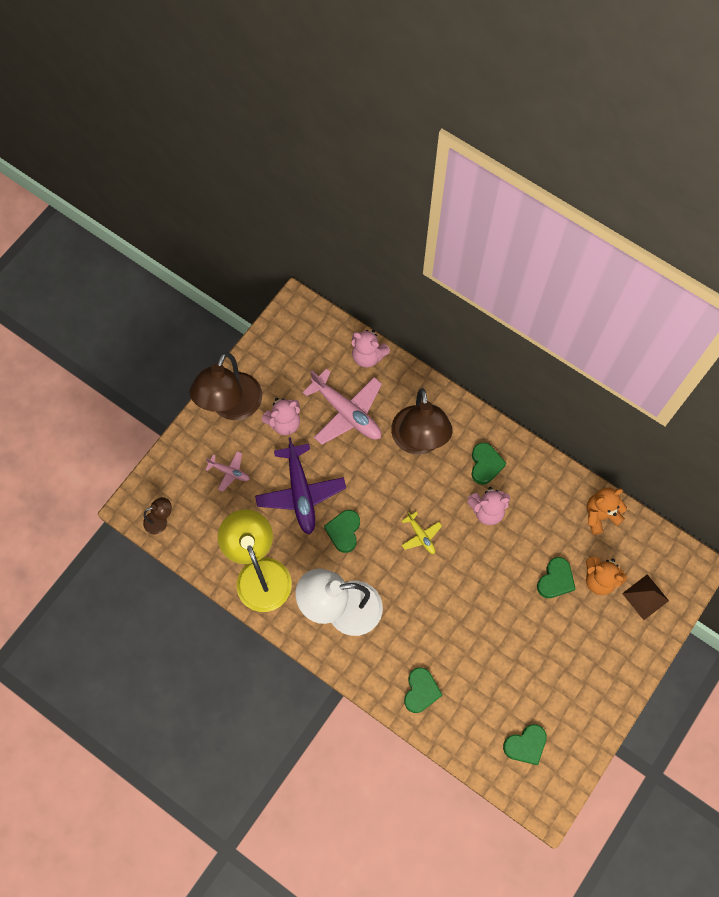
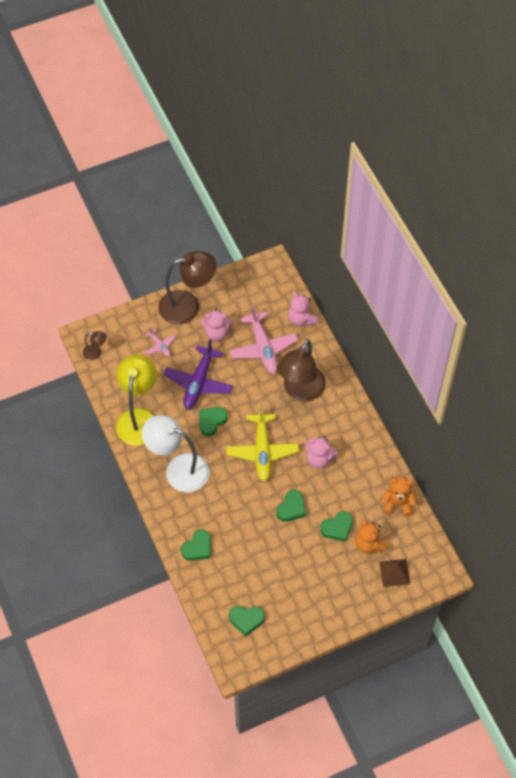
camera: 30 degrees right, 10 degrees down
brown lamp [190,352,262,420] -> brown lamp turned 150 degrees counterclockwise [158,251,217,325]
yellow plane [402,511,442,554] -> yellow plane [226,405,299,482], size x2.03
green heart [471,442,507,485] -> green heart moved to [276,490,306,522]

